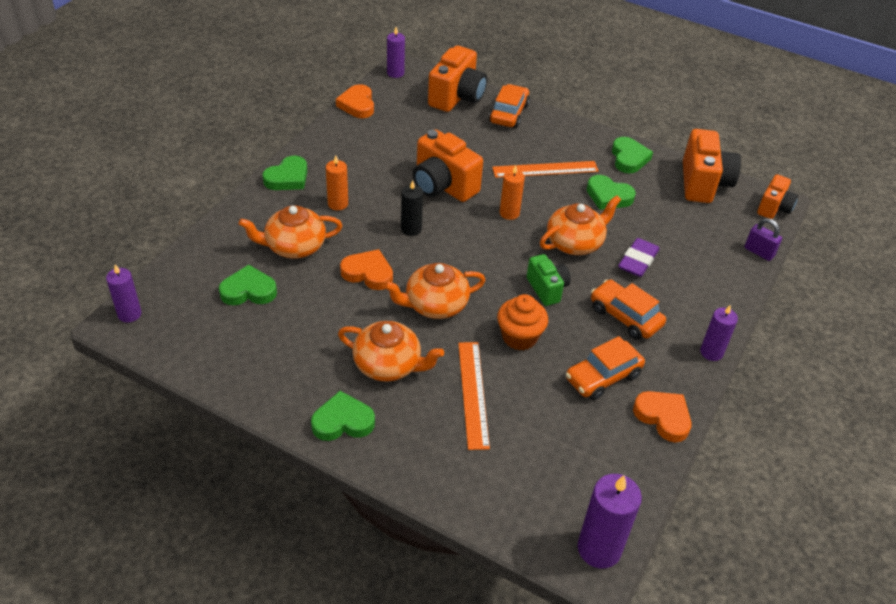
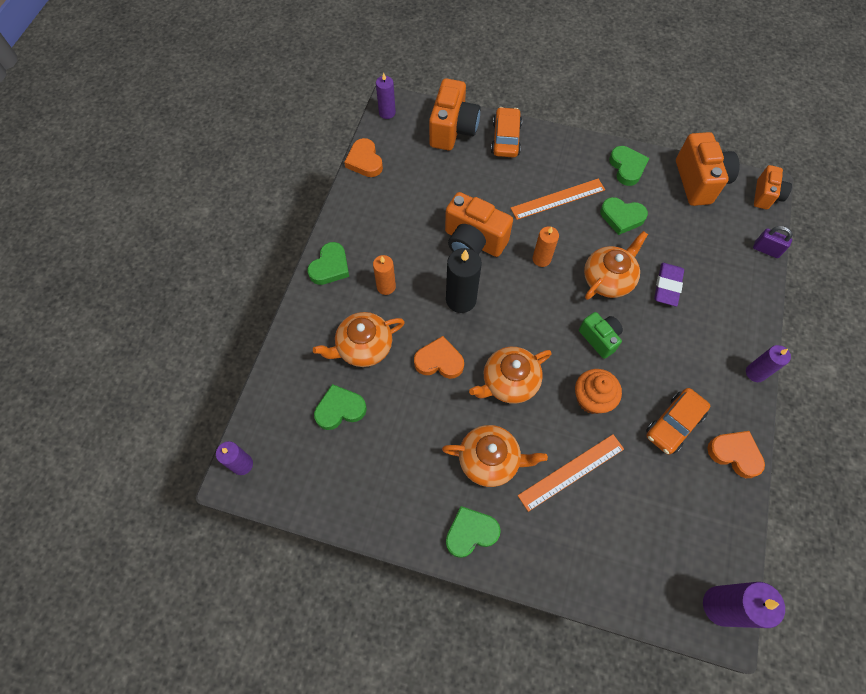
camera: 10 degrees left, 20 degrees up
black candle [401,180,423,236] -> black candle [446,248,482,313], size x1.59
orange ruler [458,342,490,450] -> orange ruler turned 75 degrees clockwise [518,434,624,512]
orange car [591,279,666,340] -> none

